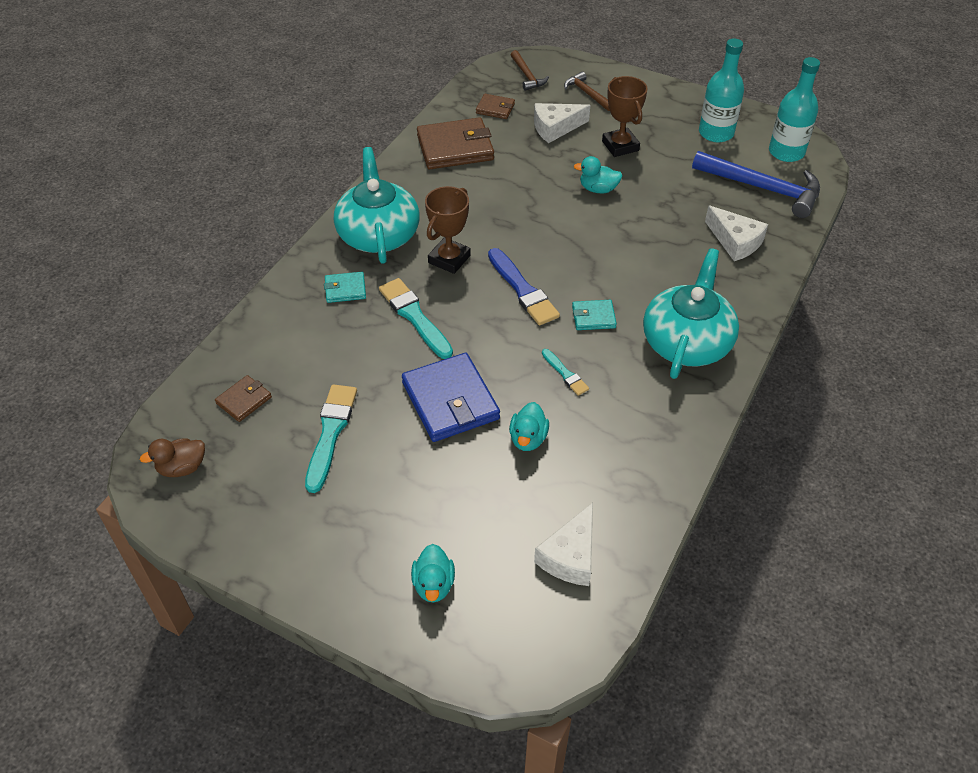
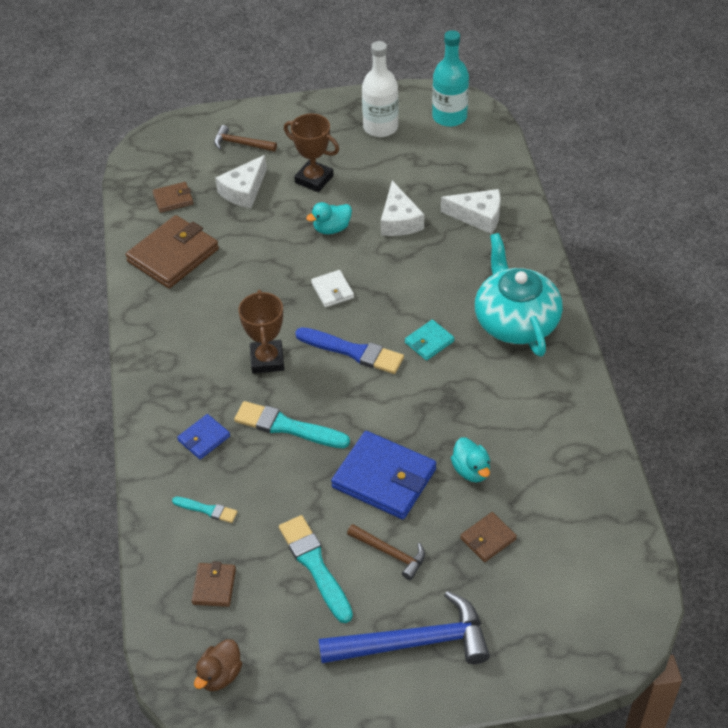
camera: 35 degrees left, 0 degrees up
turquoise wallet [324,272,366,303] -> blue wallet [177,414,230,459]
turquoise teapot [334,147,420,264] -> none
turquoise duck [411,544,455,602] -> none
brown hammer [511,50,549,91] -> brown hammer moved to [347,524,425,580]
white cheese [534,503,593,586] -> white cheese moved to [381,181,424,236]
turquoise brush [542,349,589,396] -> turquoise brush moved to [172,497,238,523]
blue hammer [692,151,820,218] -> blue hammer moved to [319,591,490,664]
turquoise bottle [699,38,744,142] -> white bottle [362,41,398,137]
none -> white wallet [311,270,354,307]
none -> brown wallet [460,512,517,562]

